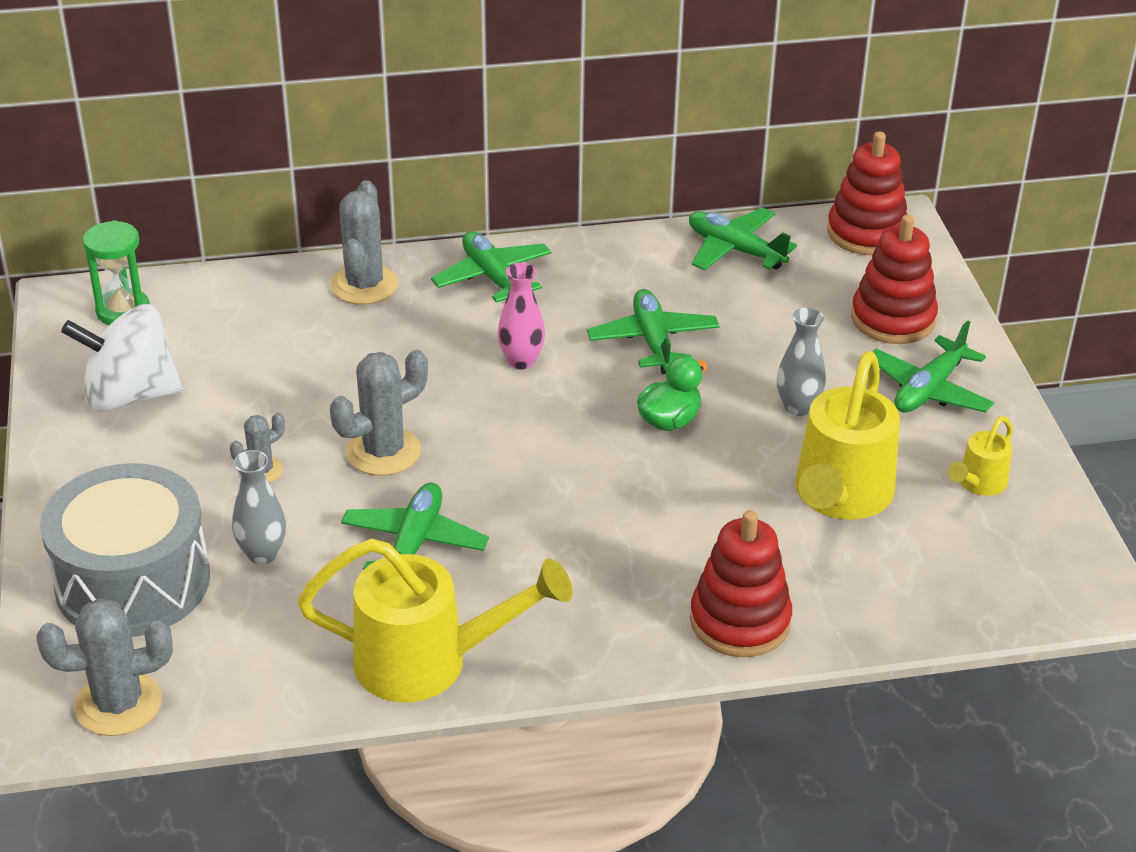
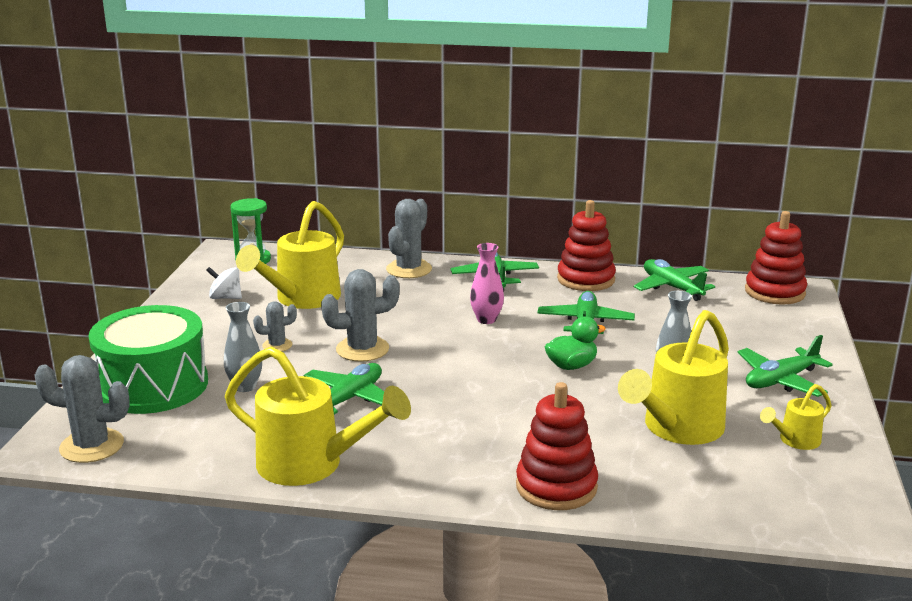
camera: 20 degrees right, 15 degrees down
grey drum [40,463,210,637] -> green drum [88,305,208,414]
white spinning top [61,304,182,412] -> white spinning top [206,267,242,299], size x0.50
red stacking toy [851,215,938,344] -> red stacking toy moved to [557,200,616,291]
none -> yellow watering can [236,201,344,309]

